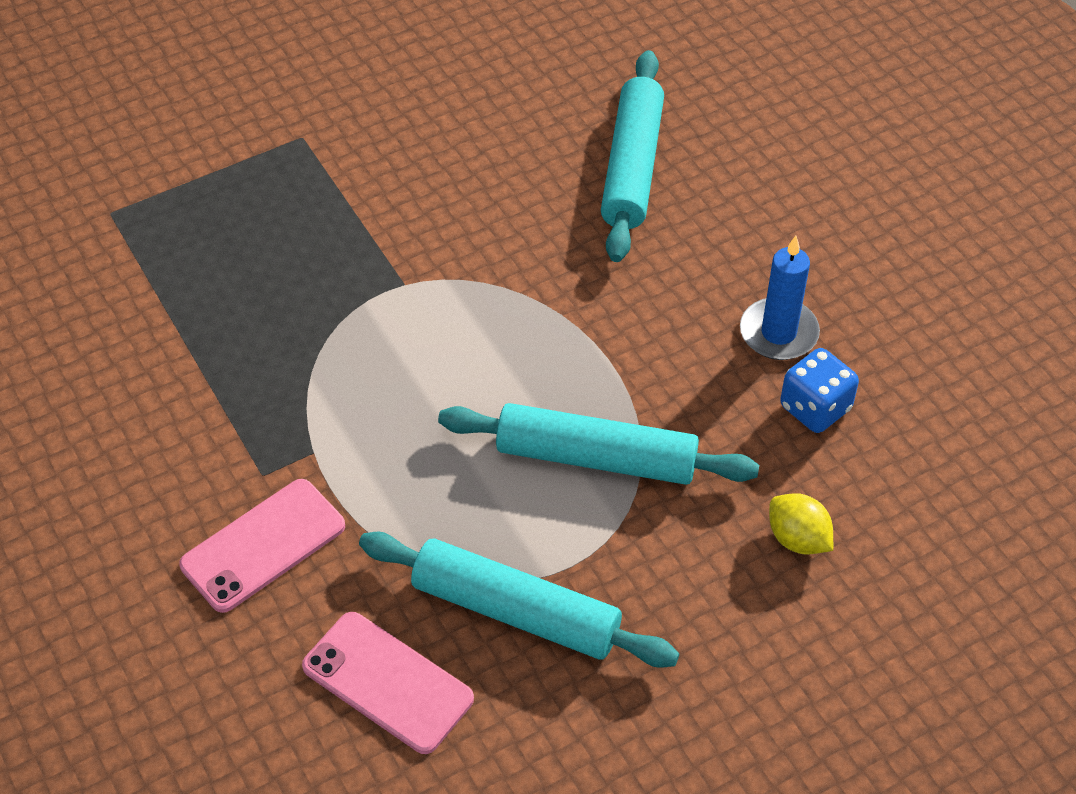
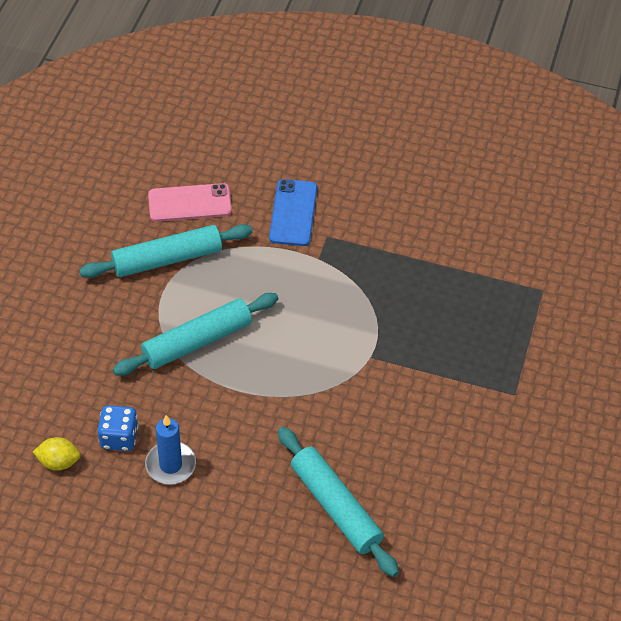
camera: 135 degrees right, 0 degrees up
pink phone [179,479,345,613] -> blue phone [269,179,317,246]
yellow lemon [769,493,833,555] -> yellow lemon moved to [33,437,81,470]

